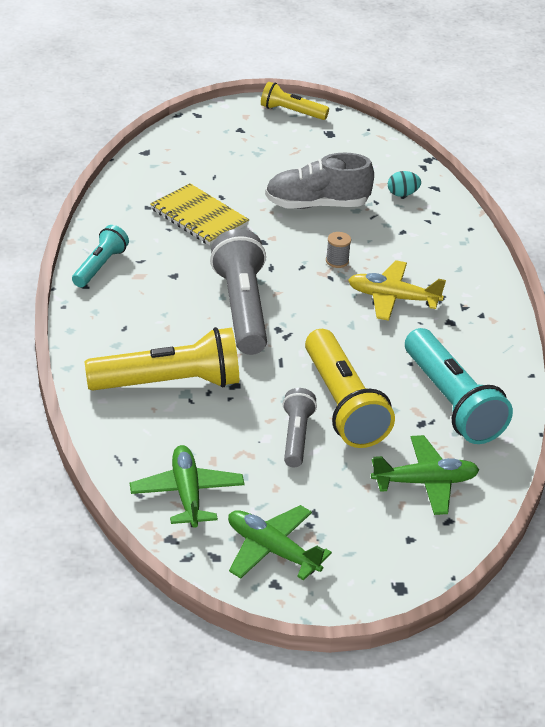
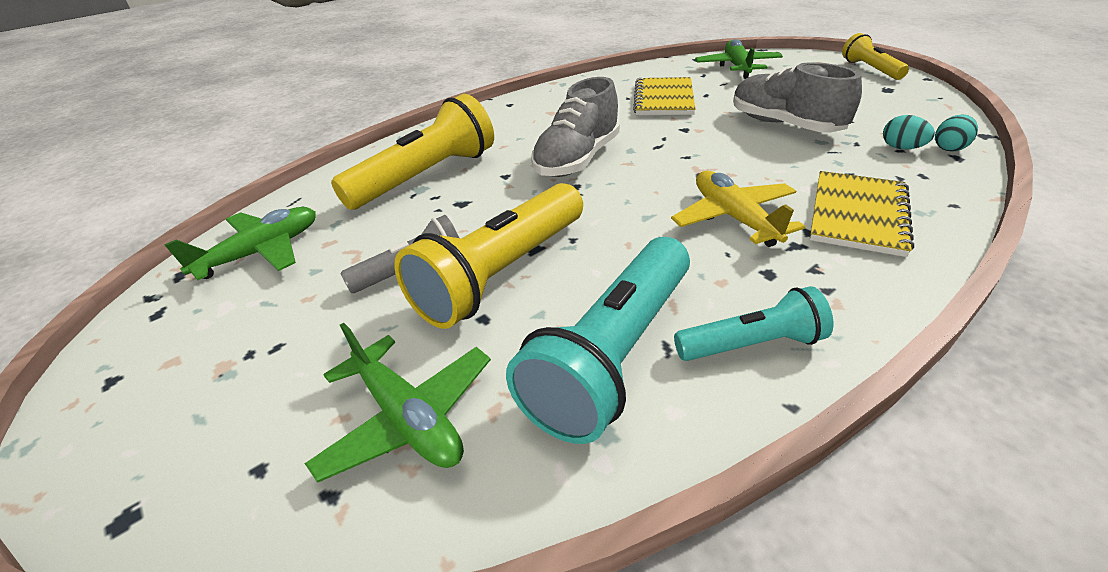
camera: 60 degrees right, 0 degrees up
turquoise flashlight [72,225,129,287] -> turquoise flashlight moved to [674,286,833,361]
yellow flashlight [84,327,239,391] -> yellow flashlight turned 90 degrees counterclockwise [331,94,494,210]
grey flashlight [210,229,267,355] -> grey shoe [531,77,620,177]
green plane [228,505,332,581] -> green plane moved to [695,39,783,79]
grey spool [326,232,351,268] -> none
none -> yellow notebook [810,171,914,257]
none -> turquoise egg [935,115,978,152]

